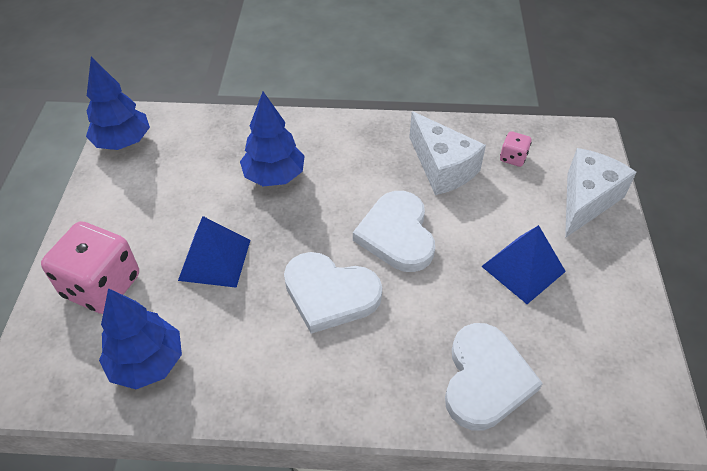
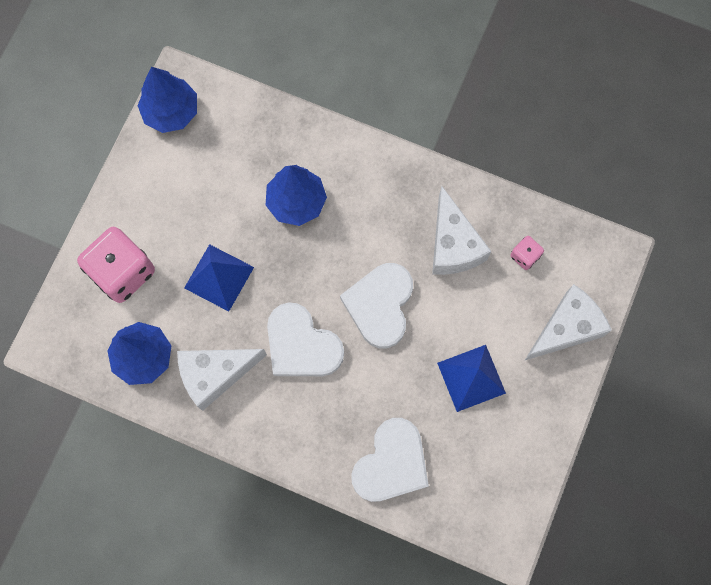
camera: 20 degrees right, 25 degrees up
none -> white cheese [177,349,267,411]

